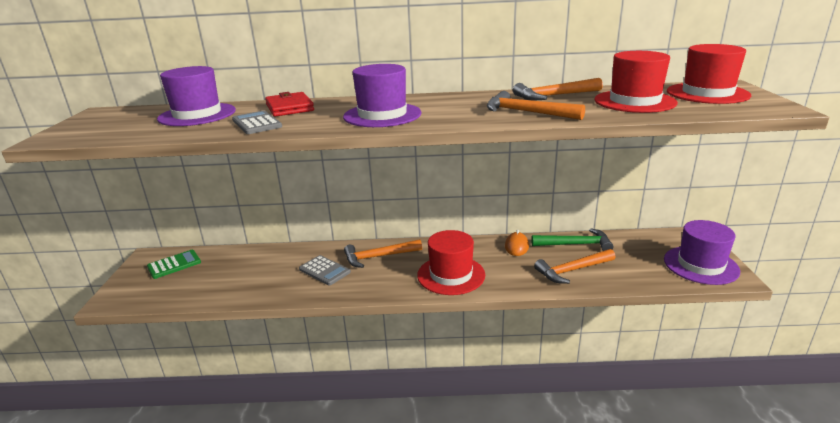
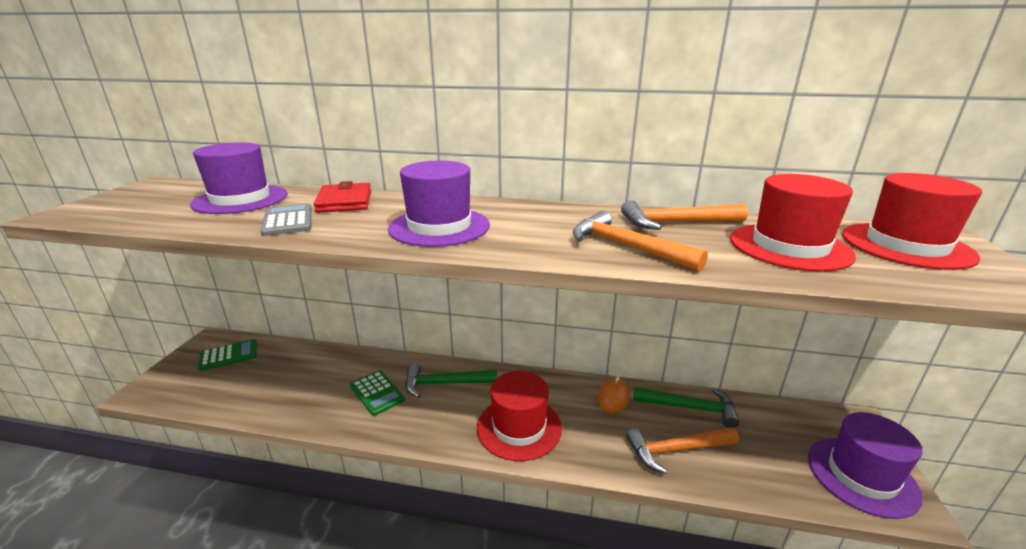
camera: 10 degrees right, 0 degrees up
grey calculator [299,255,351,286] -> green calculator [350,371,405,416]
orange hammer [344,239,422,268] -> green hammer [405,363,497,398]

